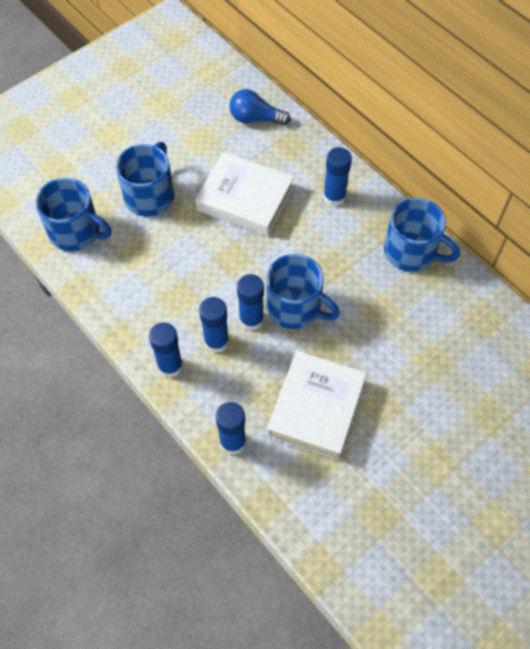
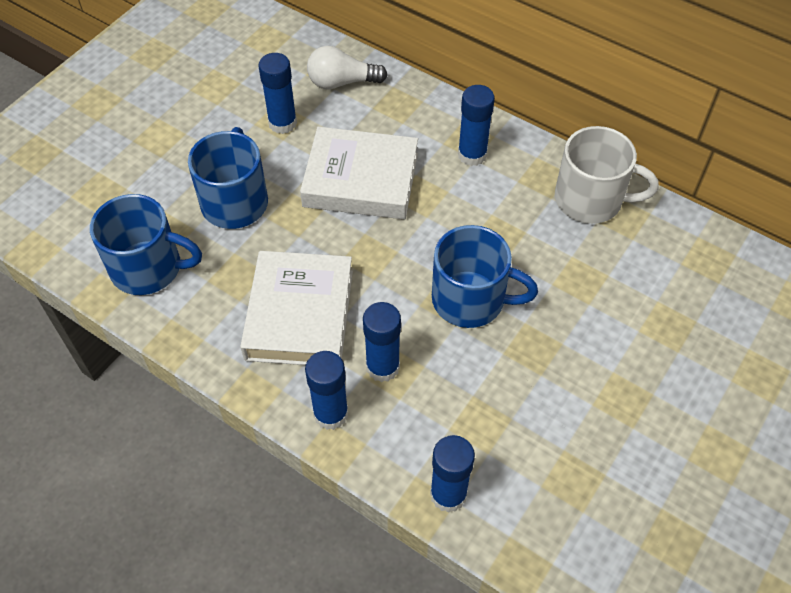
camera: 15 degrees left, 5 degrees down
blue light bulb [229,89,291,125] -> white light bulb [307,46,387,89]
blue glue stick [237,274,264,331] -> blue glue stick moved to [258,53,297,134]
white book [267,351,367,460] -> white book moved to [240,251,353,365]
blue mug [384,198,460,272] -> white mug [555,126,659,224]

